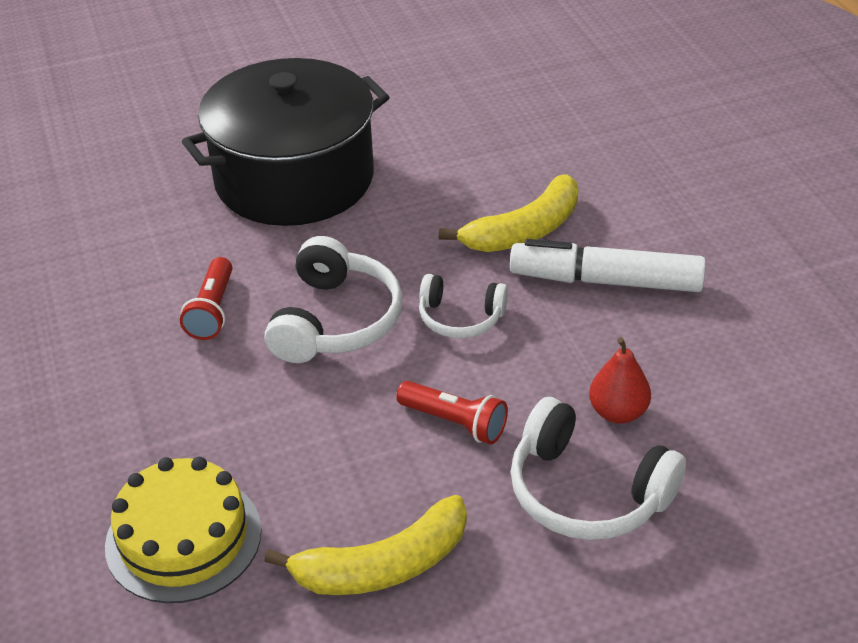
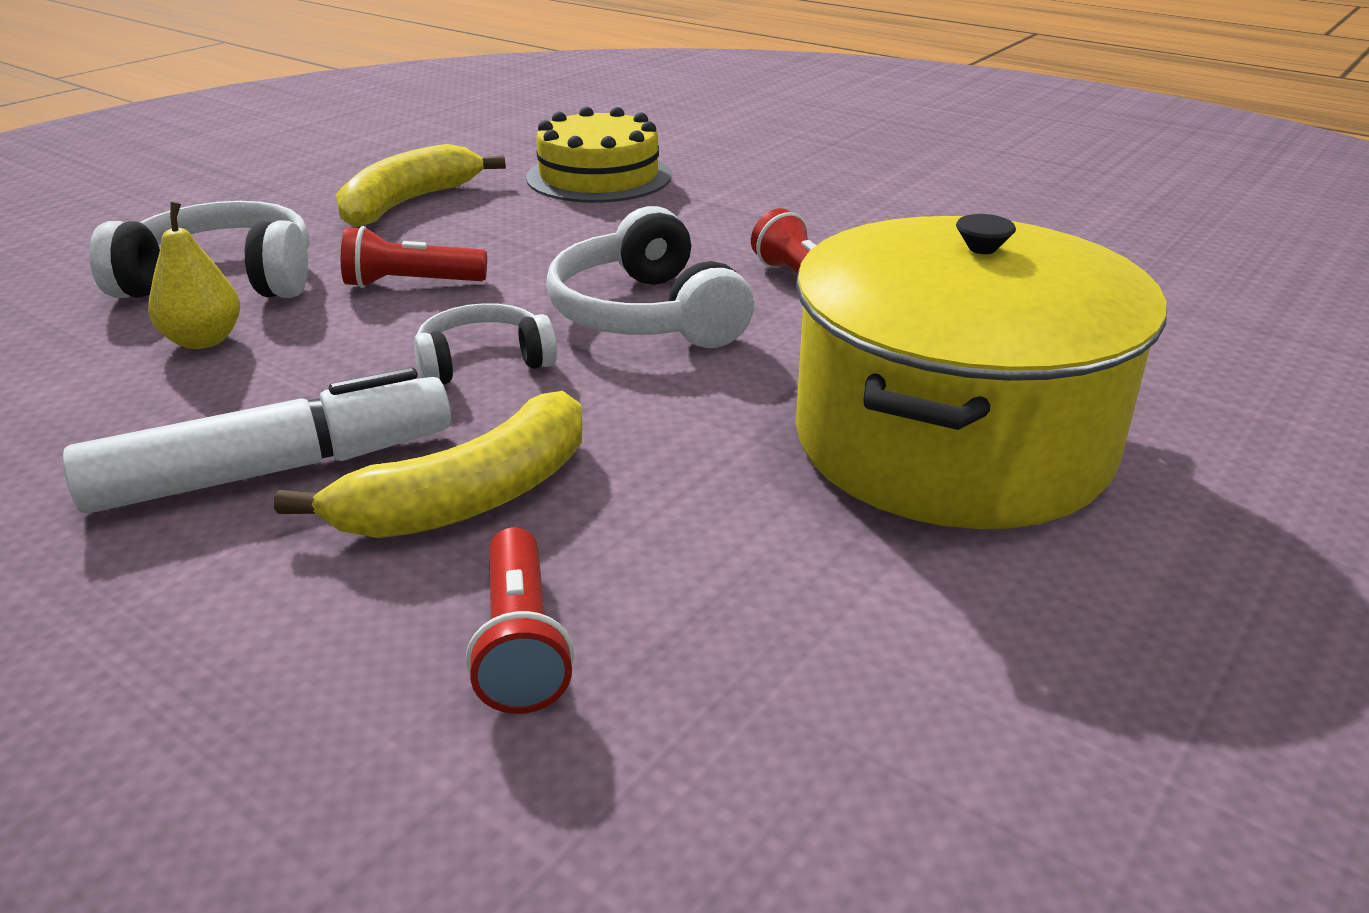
camera: 145 degrees right, 10 degrees down
black pot [182,58,389,226] -> yellow pot [796,214,1167,529]
yellow banana [439,174,578,252] -> yellow banana turned 150 degrees counterclockwise [274,391,582,538]
red pear [589,337,651,424] -> yellow pear [148,201,240,349]
none -> red flashlight [466,527,574,714]

